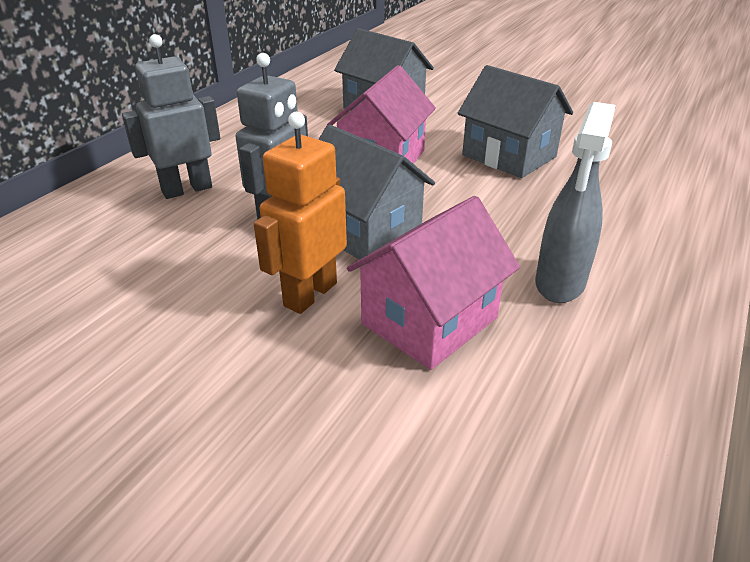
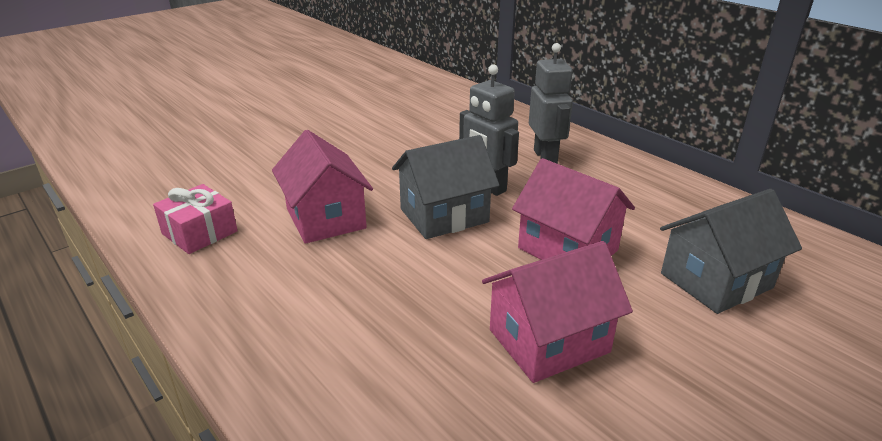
camera: 110 degrees right, 5 degrees down
orange robot [254,112,347,314] -> none
grey house [458,65,573,178] -> pink house [482,241,633,383]
grey spray bottle [535,102,616,303] -> none
none -> pink gift [153,184,238,254]

